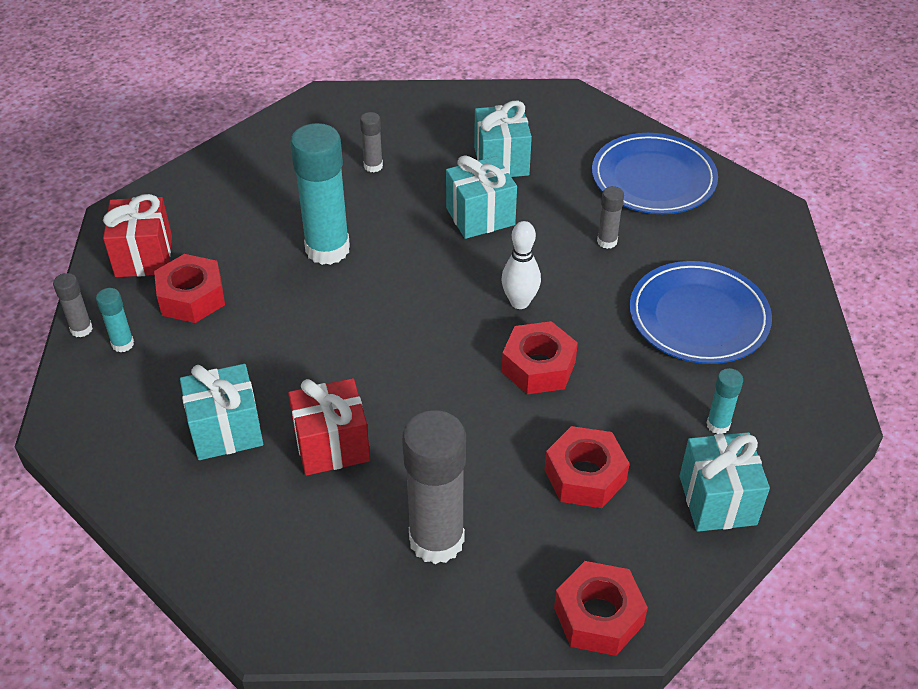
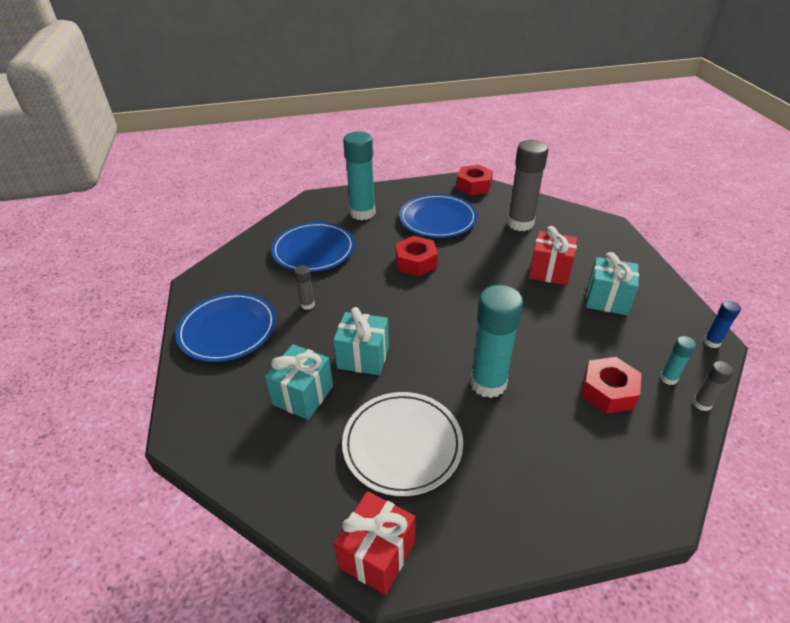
camera: 145 degrees left, 5 degrees down
red gift [103,194,172,277] -> red gift moved to [334,491,415,595]
grey glue stick [360,112,383,172] -> white plate [342,392,463,496]
white bowling pin [501,221,541,309] -> none
red nut [545,426,630,508] -> blue plate [399,194,477,238]
turquoise gift [680,432,770,532] -> none
turquoise glue stick [707,368,743,434] -> turquoise glue stick [343,131,375,220], size x2.18
none -> blue glue stick [704,301,741,348]

